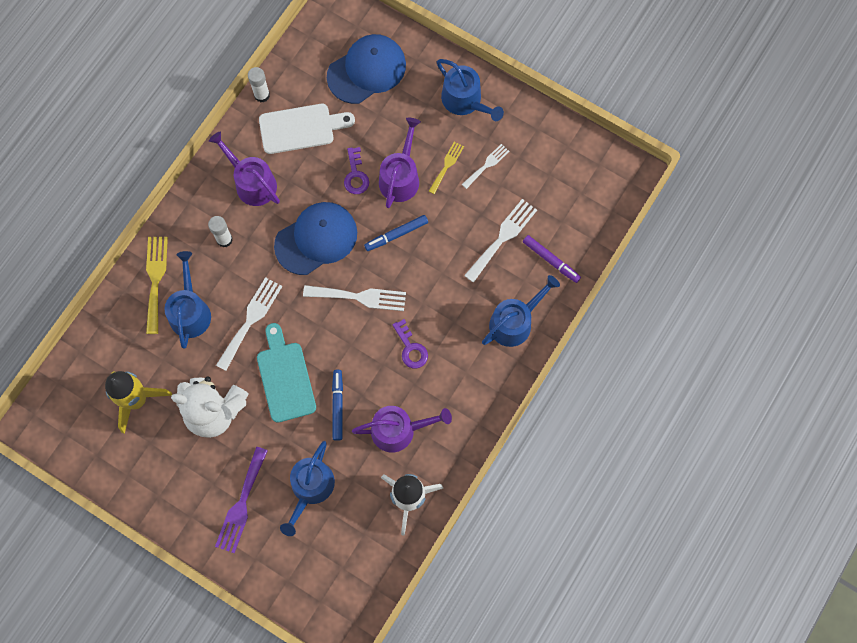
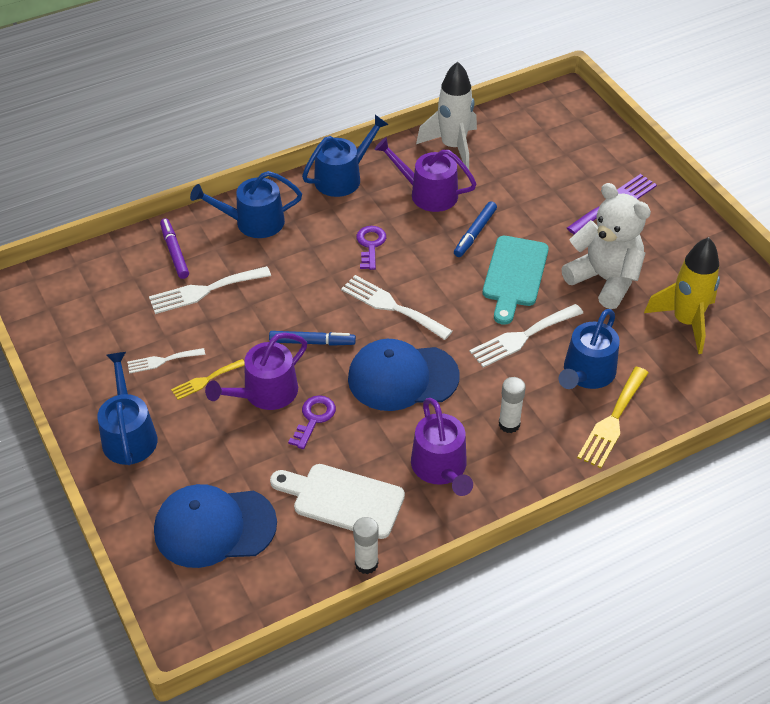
camera: 150 degrees left, 25 degrees down
blue watering can [280,441,335,536] -> blue watering can moved to [302,115,389,197]

